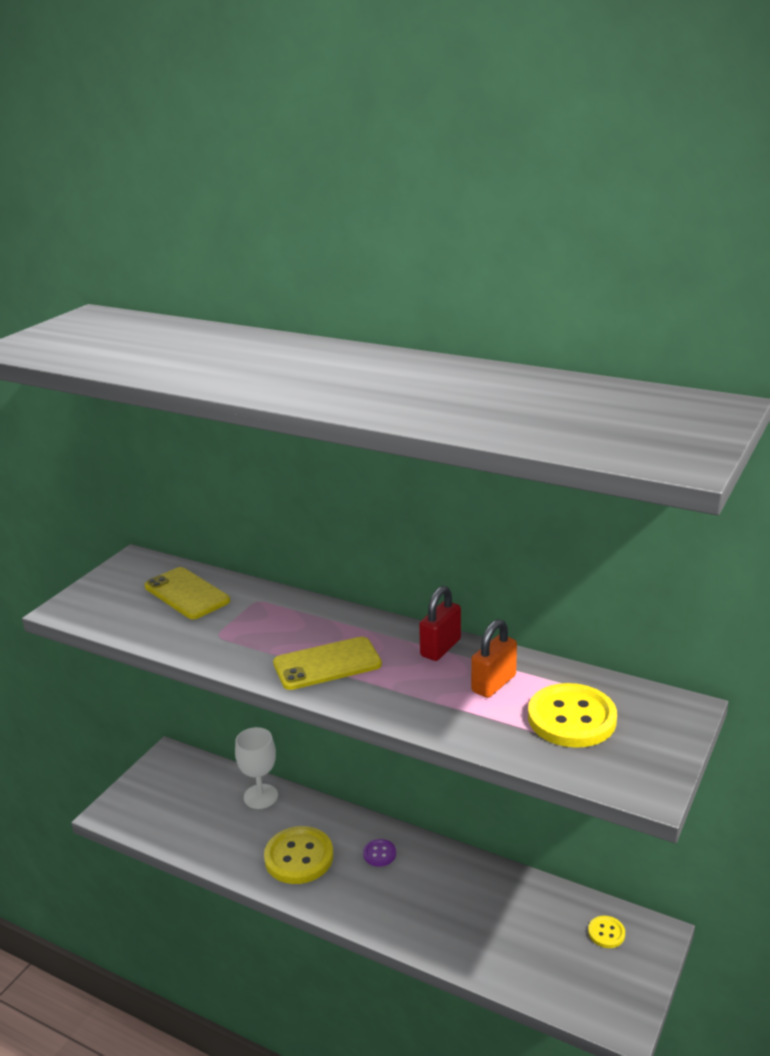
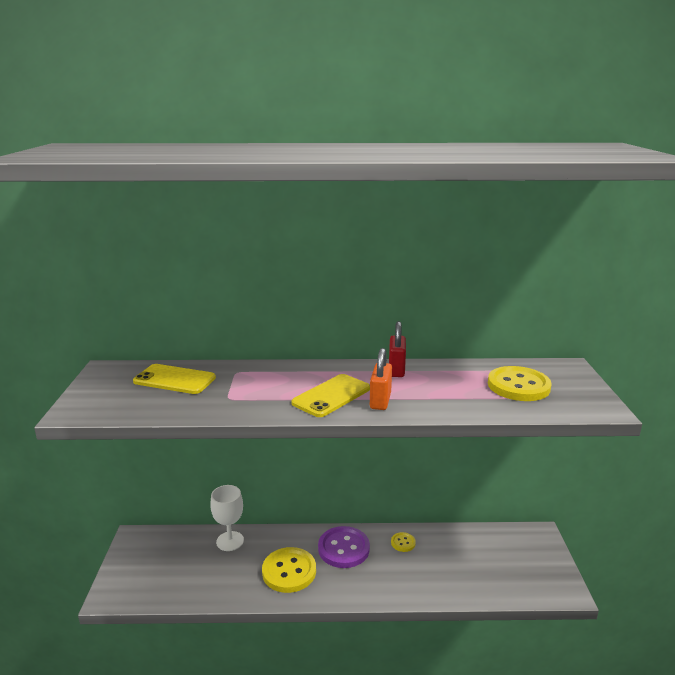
camera: 30 degrees left, 5 degrees down
purple button [363,839,396,867] -> purple button [318,526,370,568], size x2.08
orange padlock [471,619,517,698] -> orange padlock moved to [370,348,392,410]
yellow button [588,916,625,948] -> yellow button moved to [391,532,416,552]

